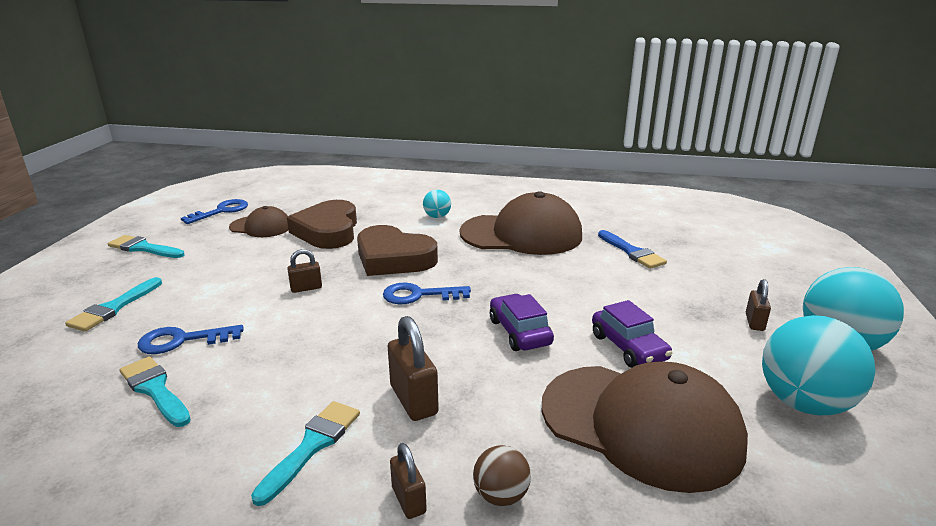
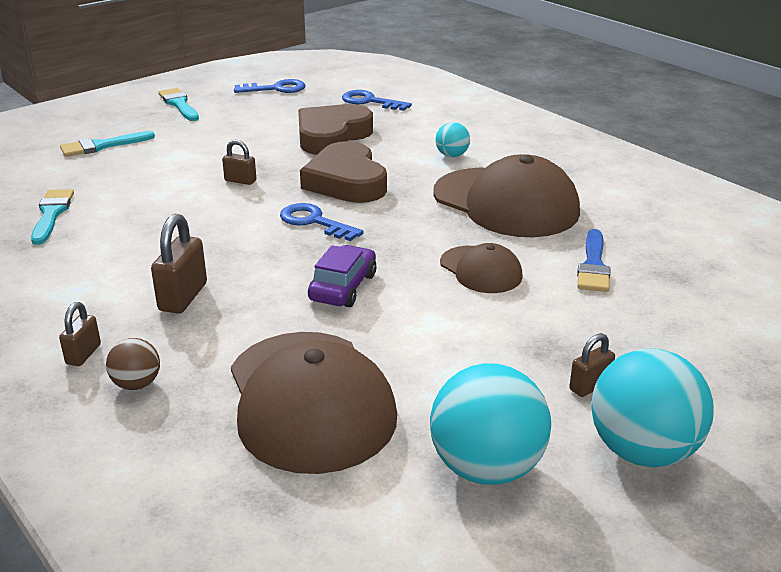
camera: 40 degrees right, 5 degrees up
blue key [138,325,244,354] -> blue key moved to [342,90,412,111]
brown cap [229,206,288,237] -> brown cap moved to [440,243,523,293]
turquoise brush [251,401,360,506] -> none
purple car [592,300,673,368] -> none

